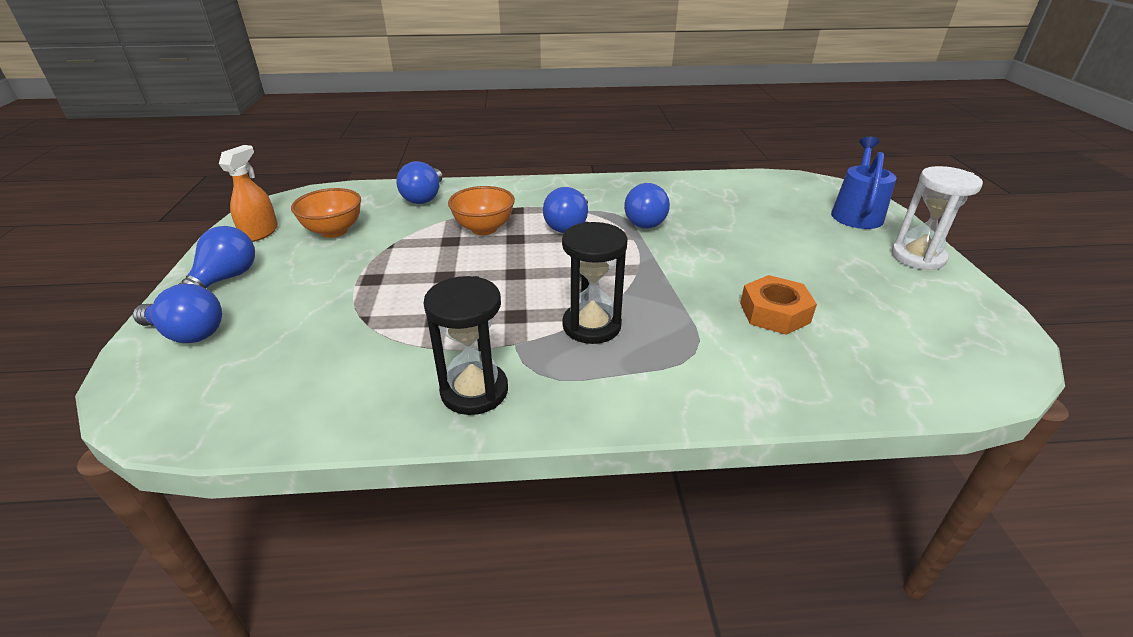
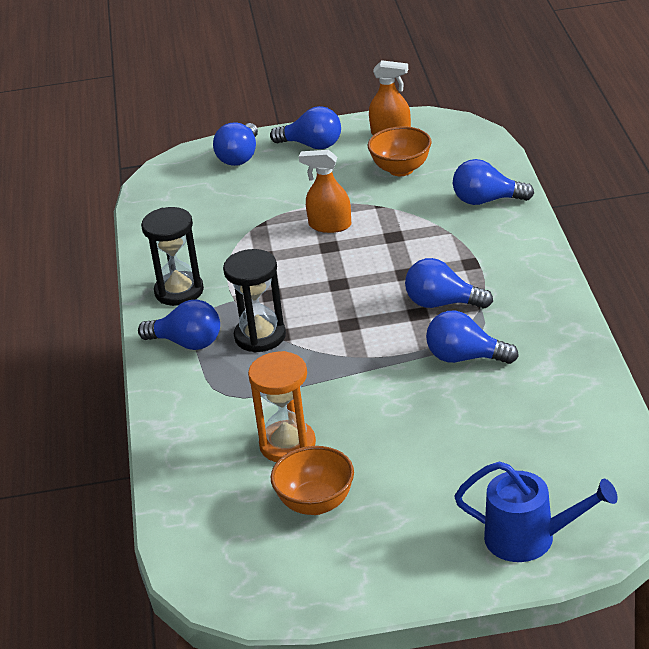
camera: 90 degrees right, 0 degrees up
orange bowl [448,186,515,235] -> orange bowl moved to [271,446,354,515]
orange nut [740,275,817,335] -> orange hourglass [248,351,316,462]
white hourglass [891,166,983,270] -> none
none -> blue light bulb [138,299,220,350]
none -> orange spray bottle [299,150,351,233]

